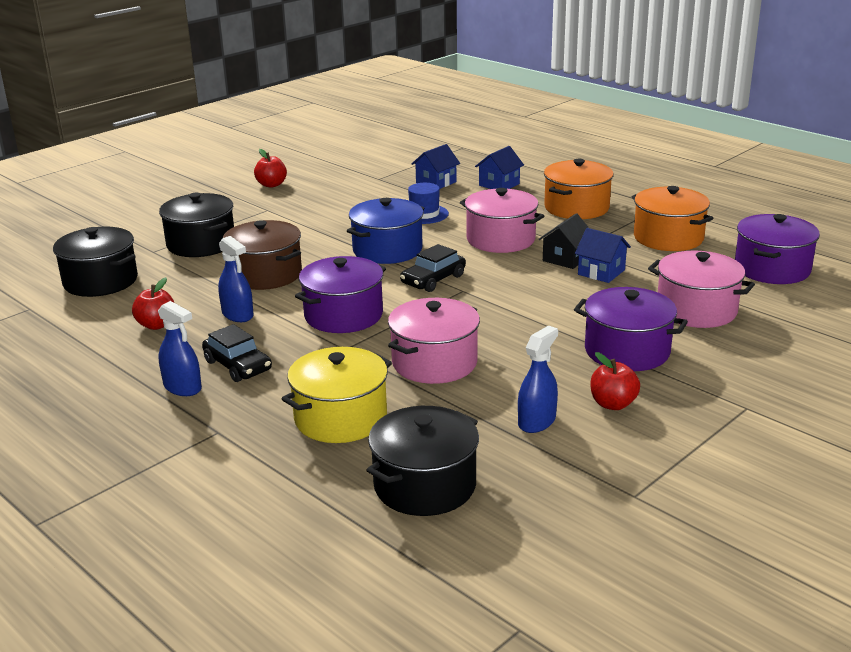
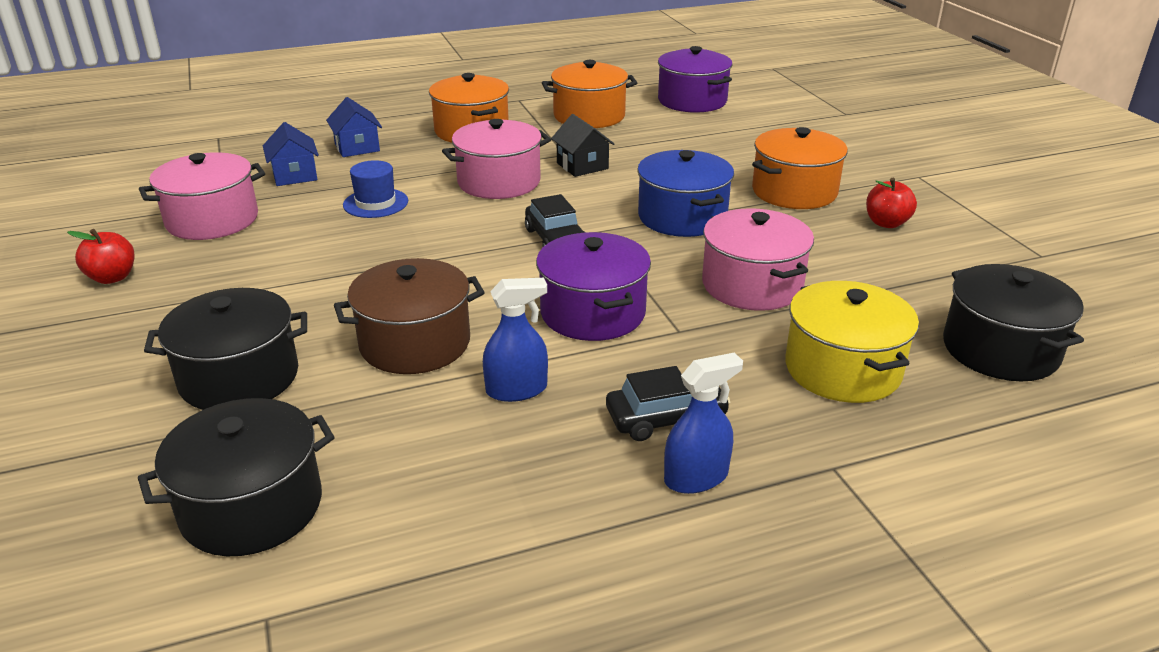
camera: 65 degrees left, 5 degrees up
red apple [132,277,174,330] -> none
blue pot [347,198,424,264] -> blue pot moved to [637,150,734,237]
blue spray bottle [518,326,558,433] -> none
purple pot [574,287,688,371] -> orange pot [752,127,848,209]
blue house [575,228,631,283] -> none
pink pot [648,251,755,328] -> pink pot moved to [139,152,265,240]

